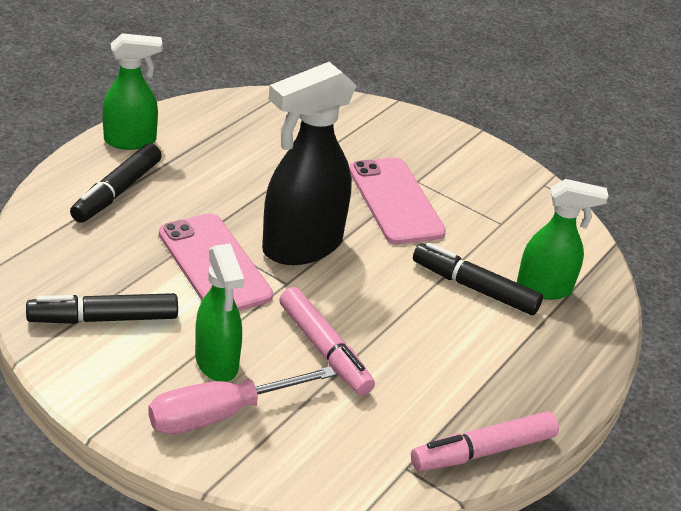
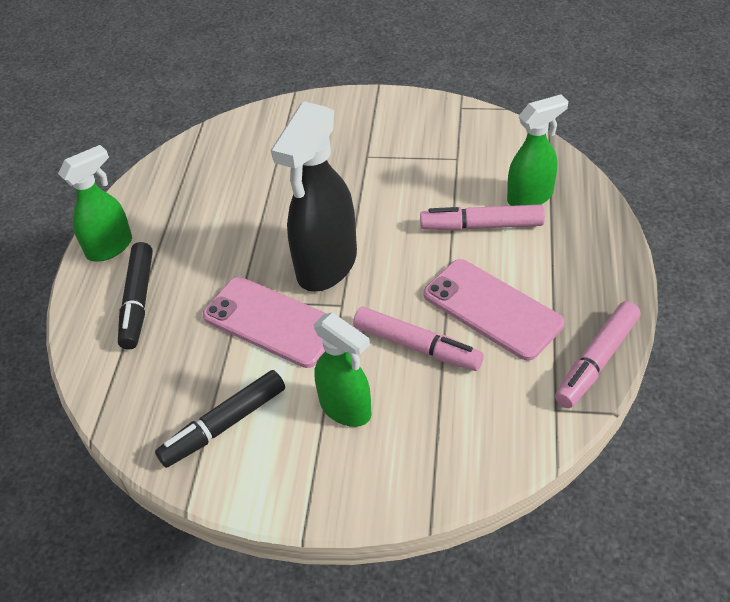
camera: 20 degrees left, 10 degrees up
pink screwdriver [148,366,336,434] -> none
pink phone [349,157,446,244] -> pink phone moved to [423,259,565,361]
black marker [413,242,543,315] -> pink marker [420,204,545,231]

